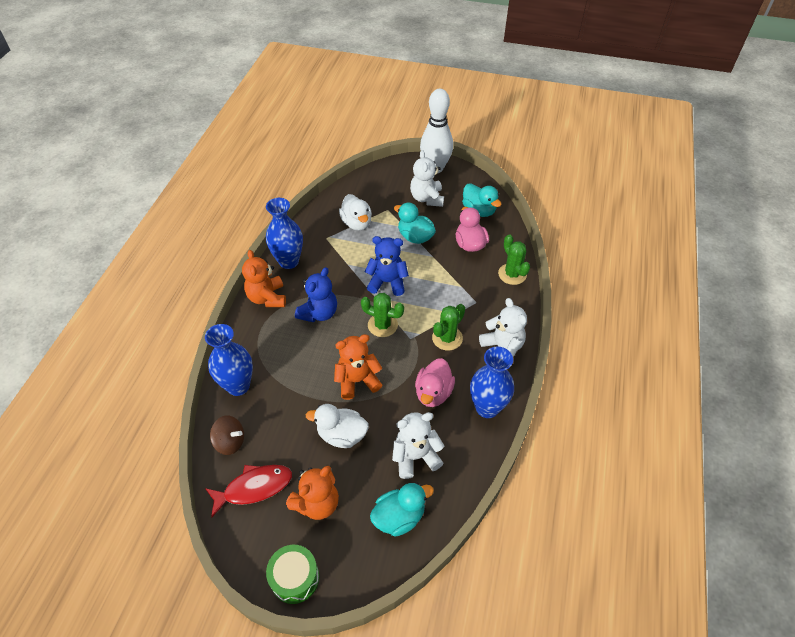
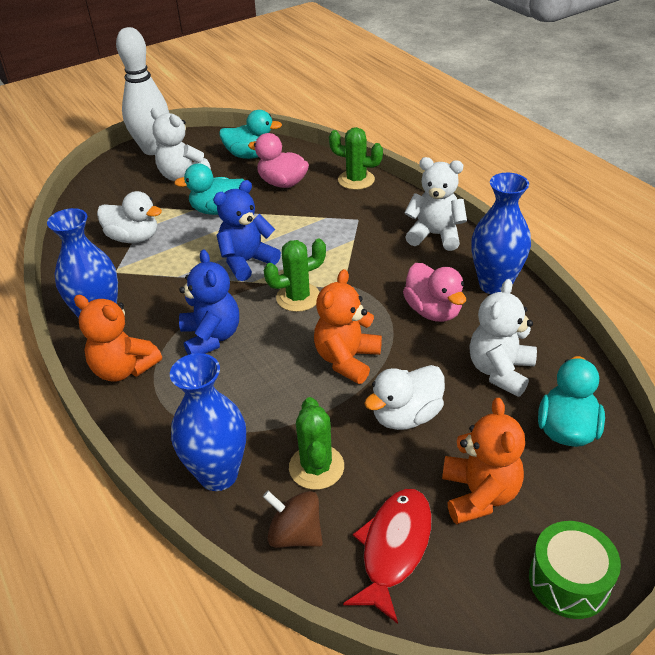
camera: 45 degrees left, 10 degrees down
brown spinning top [210,416,244,455] -> brown spinning top turned 120 degrees counterclockwise [263,491,323,548]
green cactus [432,304,465,351] -> green cactus moved to [289,397,344,490]

